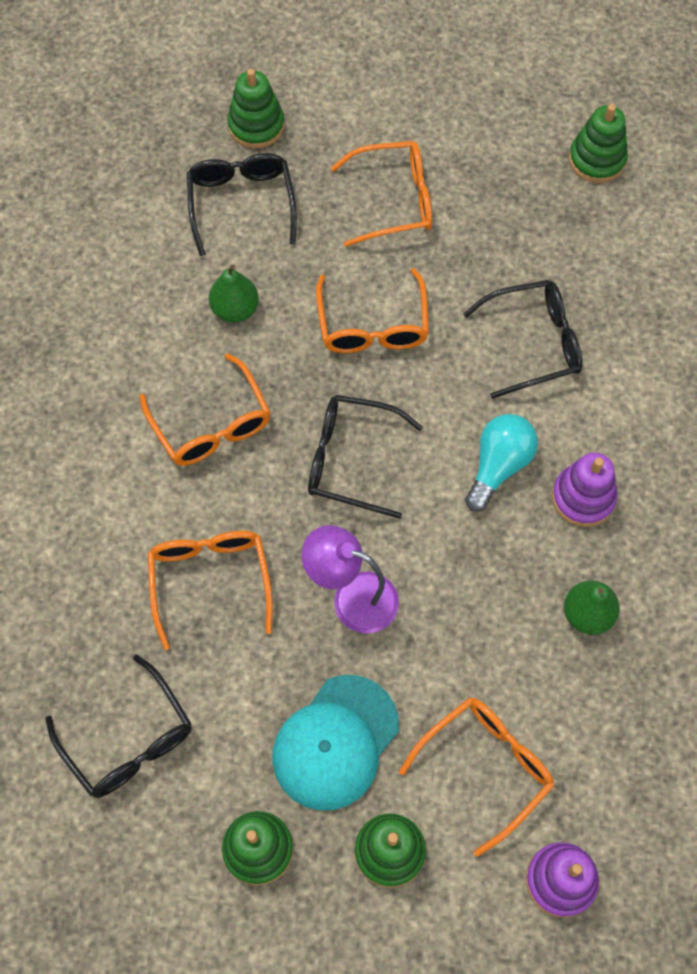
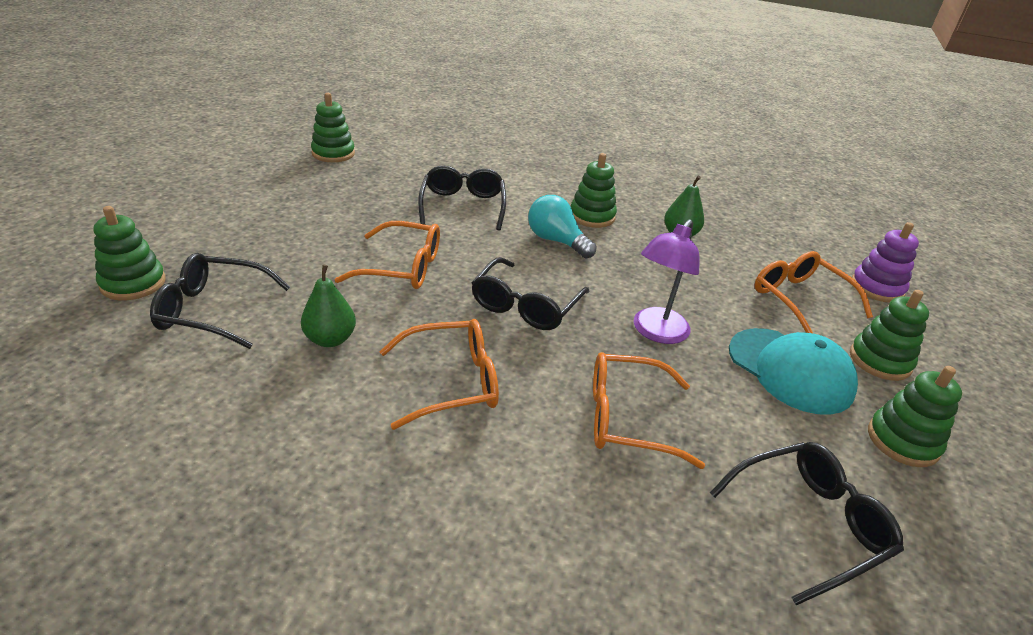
camera: 80 degrees left, 30 degrees down
orange glasses [331,141,432,247] -> none
purple stacking toy [552,453,618,527] -> green stacking toy [571,153,617,228]

